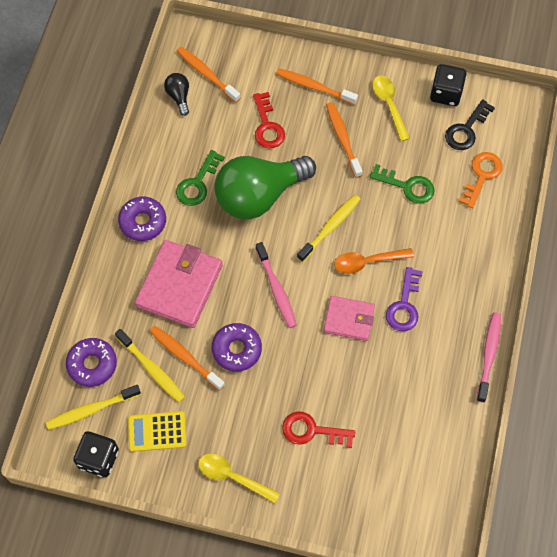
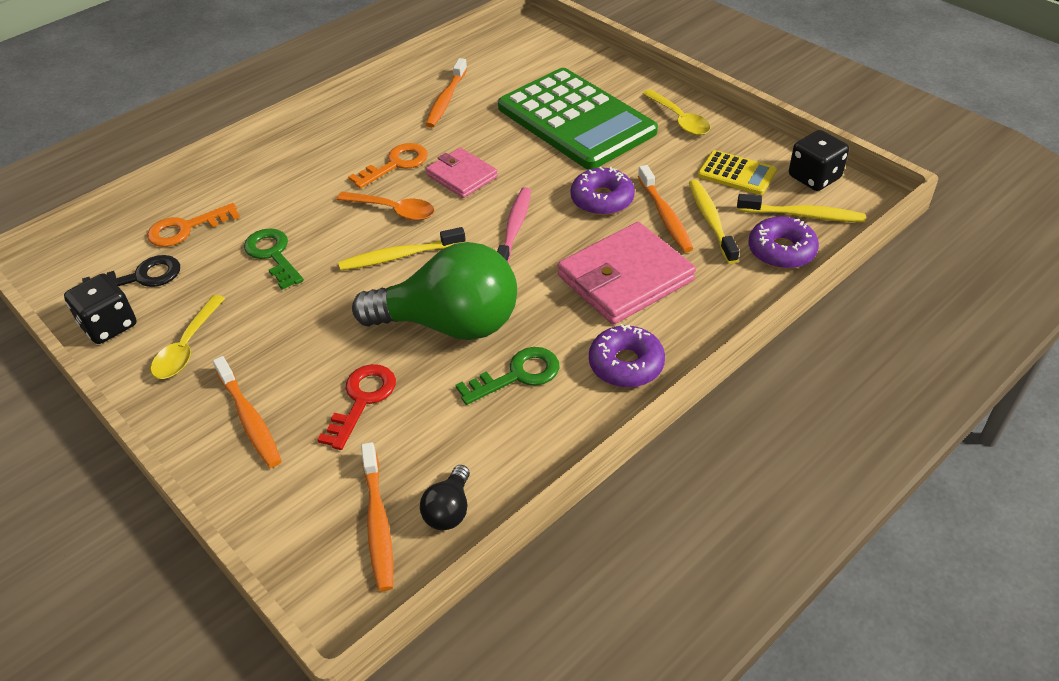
camera: 145 degrees left, 20 degrees down
red key [282,411,355,448] -> green calculator [498,68,658,170]
orange toothbrush [326,102,363,178] -> orange toothbrush moved to [425,58,467,128]
purple key [386,267,423,331] -> orange key [348,143,428,189]
pink toothbrush [477,312,501,403] -> none

